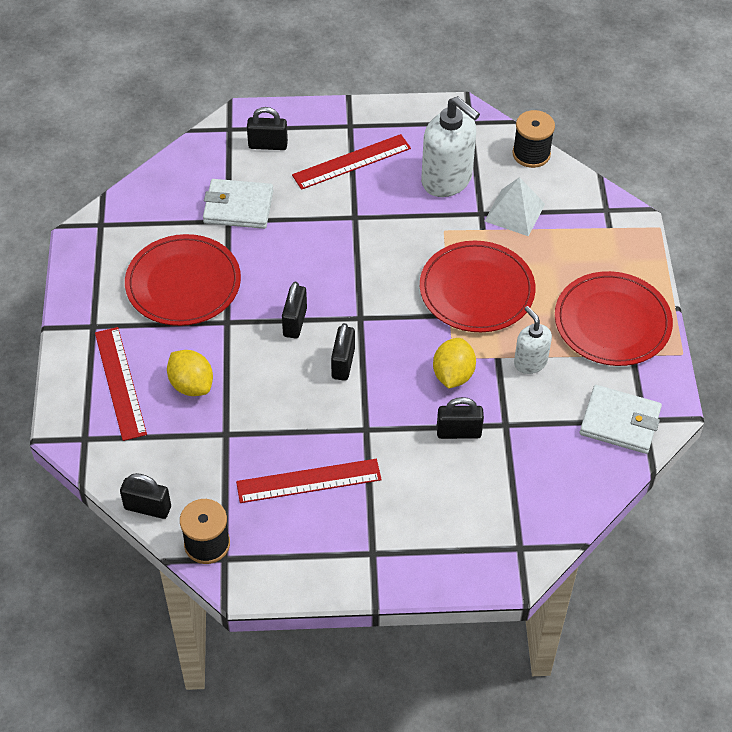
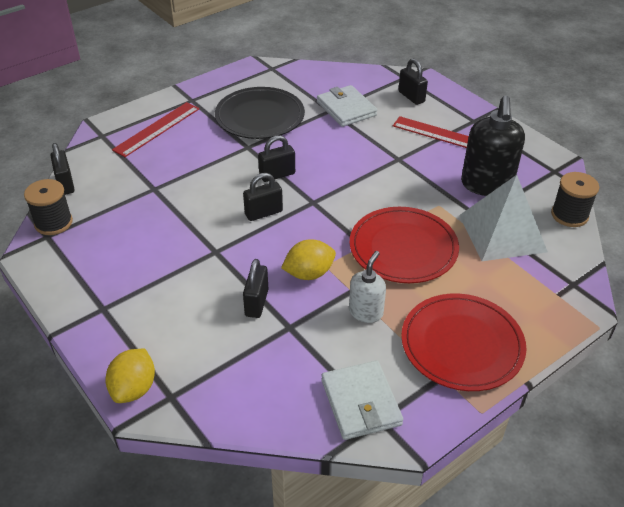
camera: 55 degrees right, 10 degrees down
red plate [125,234,241,326] -> black plate [215,87,305,139]
yellow lemon [167,350,213,396] -> yellow lemon moved to [105,349,155,403]
red ruler [236,459,382,503] -> none
white soap dispenser [421,96,480,197] -> black soap dispenser [461,96,525,196]
black padlock [437,397,484,439] -> black padlock turned 45 degrees clockwise [243,259,268,318]
white pyramid [485,177,545,237] -> white pyramid [459,175,548,261], size x1.50

